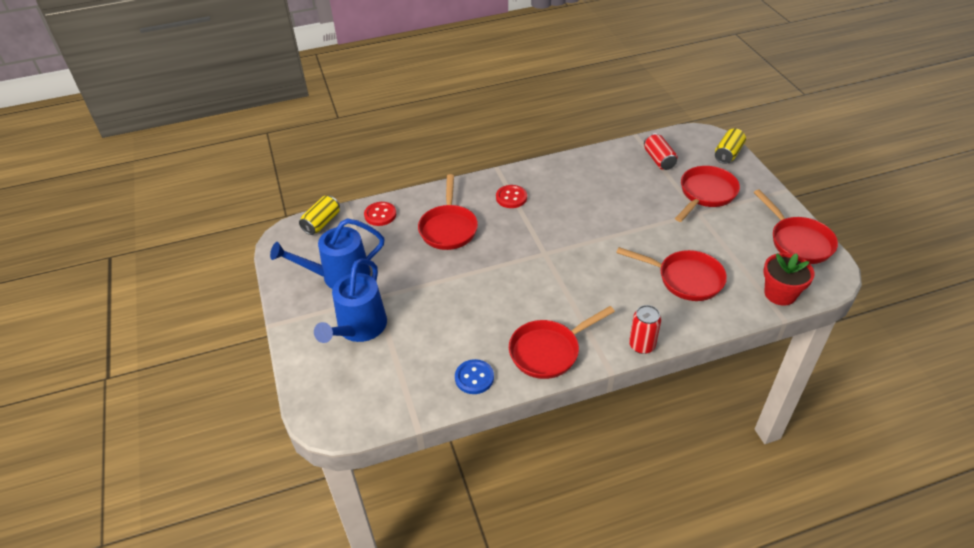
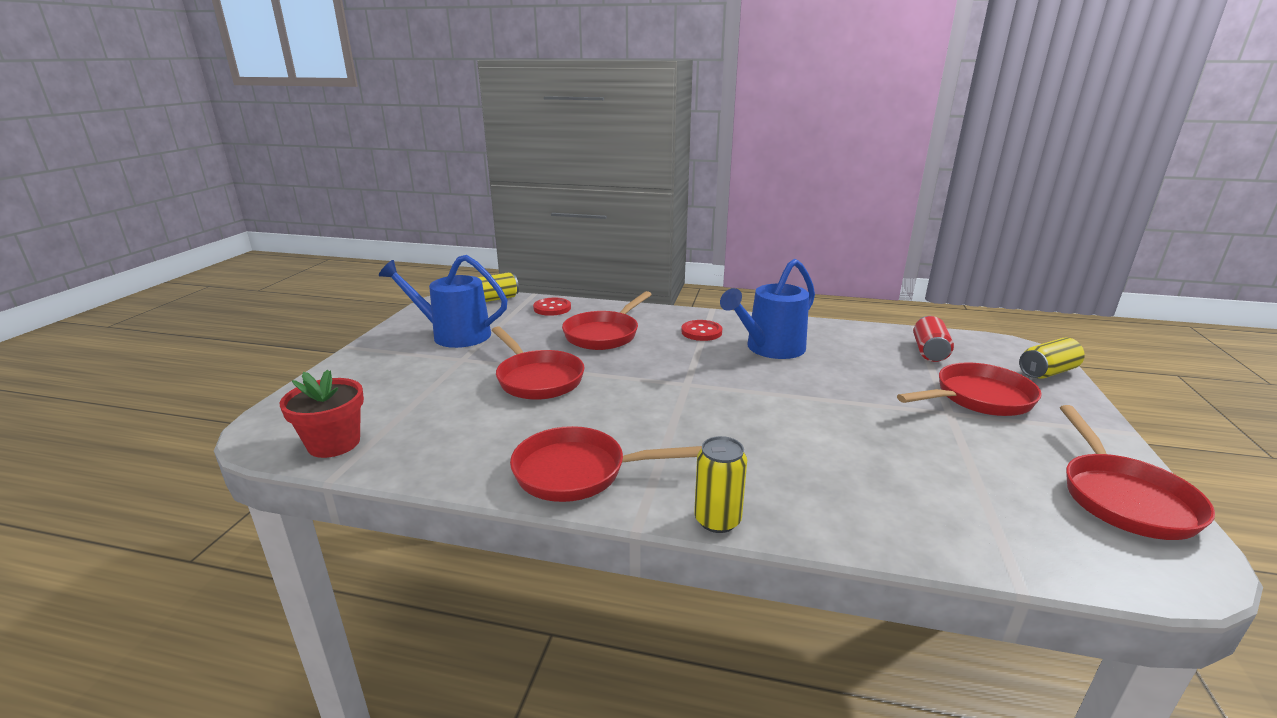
camera: 30 degrees right, 20 degrees down
blue watering can [314,259,387,343] -> blue watering can moved to [720,259,815,359]
blue button [455,359,494,394] -> none
red pan [616,247,727,301] -> red pan moved to [492,326,585,400]
red can [629,305,661,354] -> yellow can [694,436,747,533]
red flower pot [763,253,814,306] -> red flower pot moved to [280,370,364,458]

